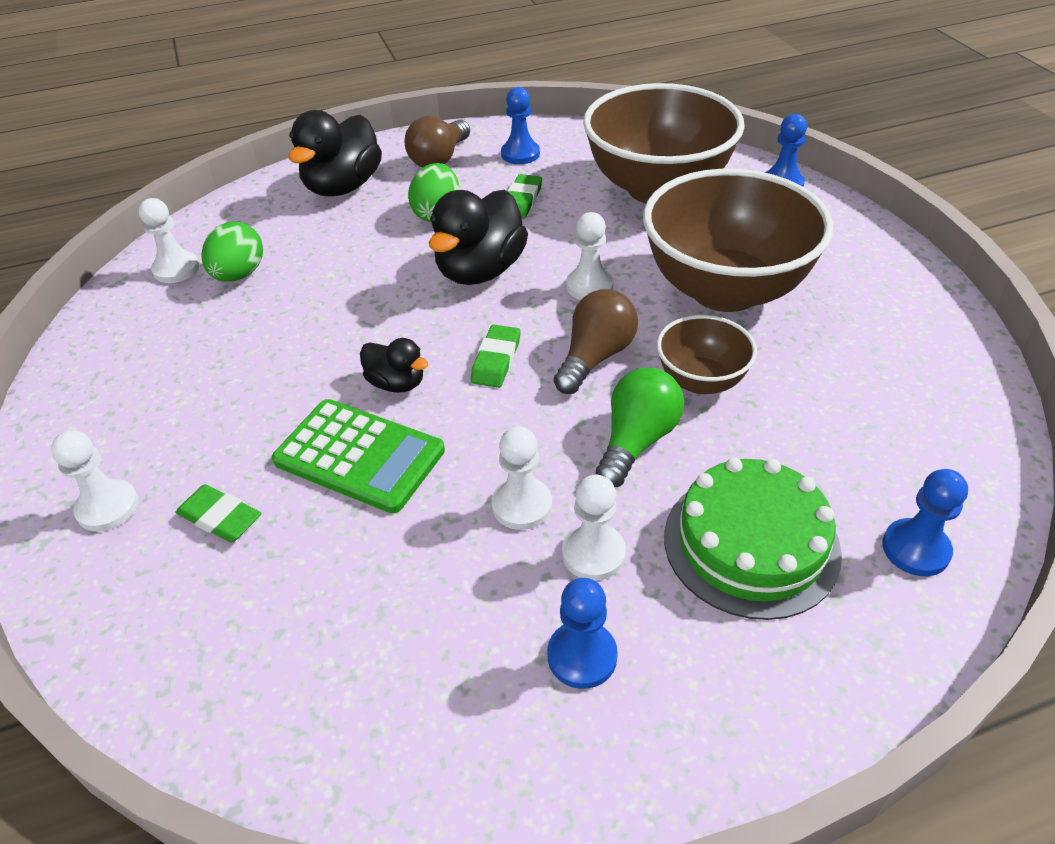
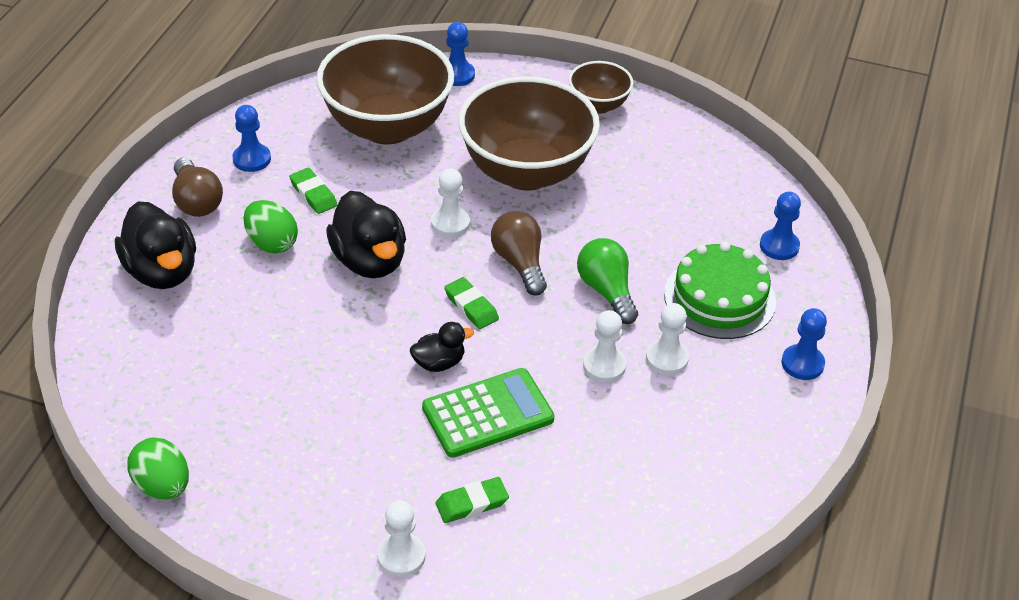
camera: 55 degrees left, 0 degrees up
white pawn [139,198,199,283] -> none
green egg [202,222,263,282] -> green egg moved to [127,437,189,500]
blue pawn [547,578,618,689] -> blue pawn moved to [782,308,827,380]
brown bowl [657,315,757,394] -> brown bowl moved to [569,61,634,114]

